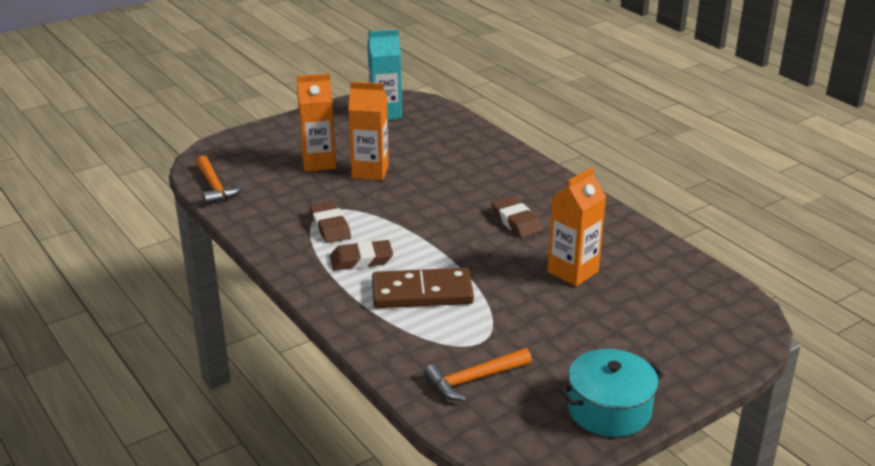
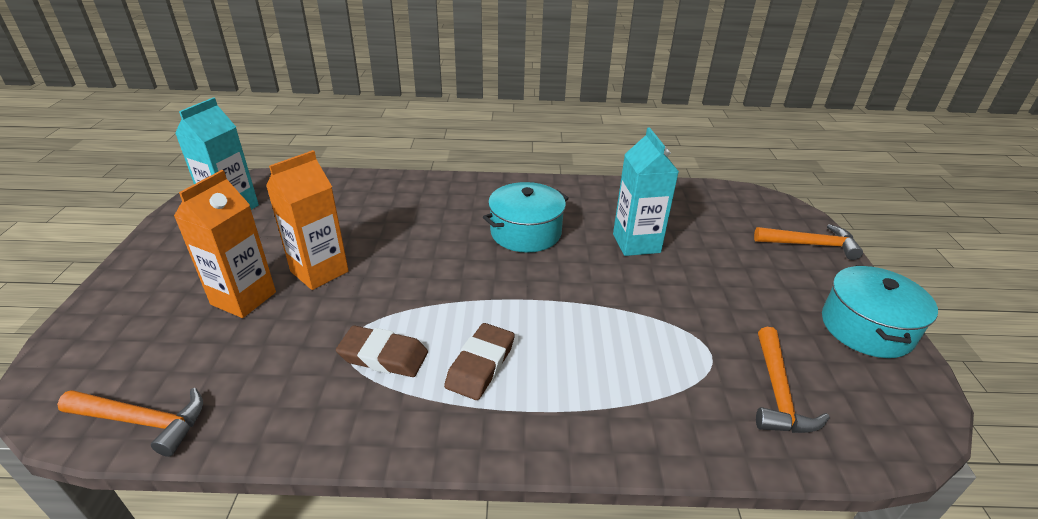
camera: 55 degrees left, 5 degrees up
brown domino [372,268,474,308] -> none
brown eraser [491,197,543,238] -> turquoise pot [483,182,569,253]
orange carton [548,167,606,286] -> turquoise carton [613,127,679,256]
none -> orange hammer [754,224,863,260]

